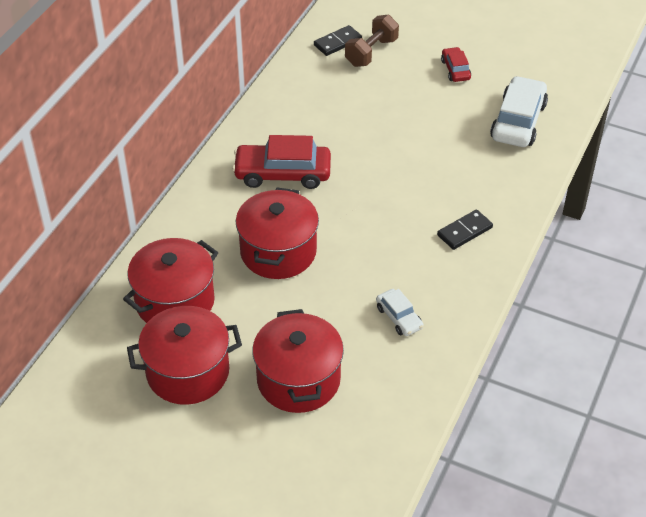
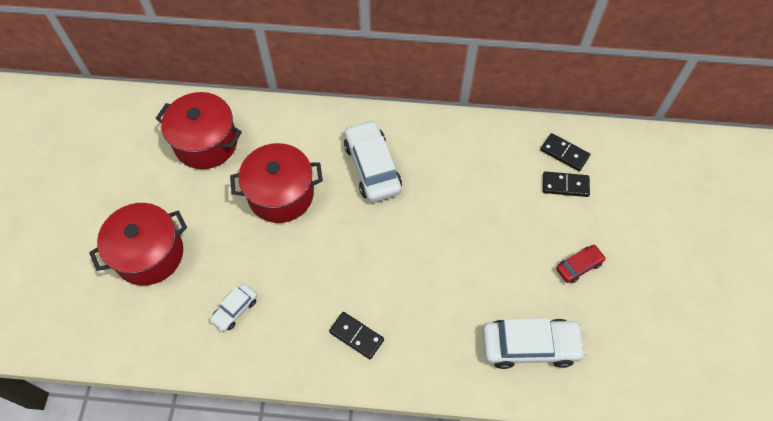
camera: 70 degrees right, 15 degrees up
red pot [127,306,242,405] -> none
red car [232,135,331,189] -> white car [344,120,402,202]
brown dumbbell [345,15,399,67] -> black domino [543,171,590,197]

